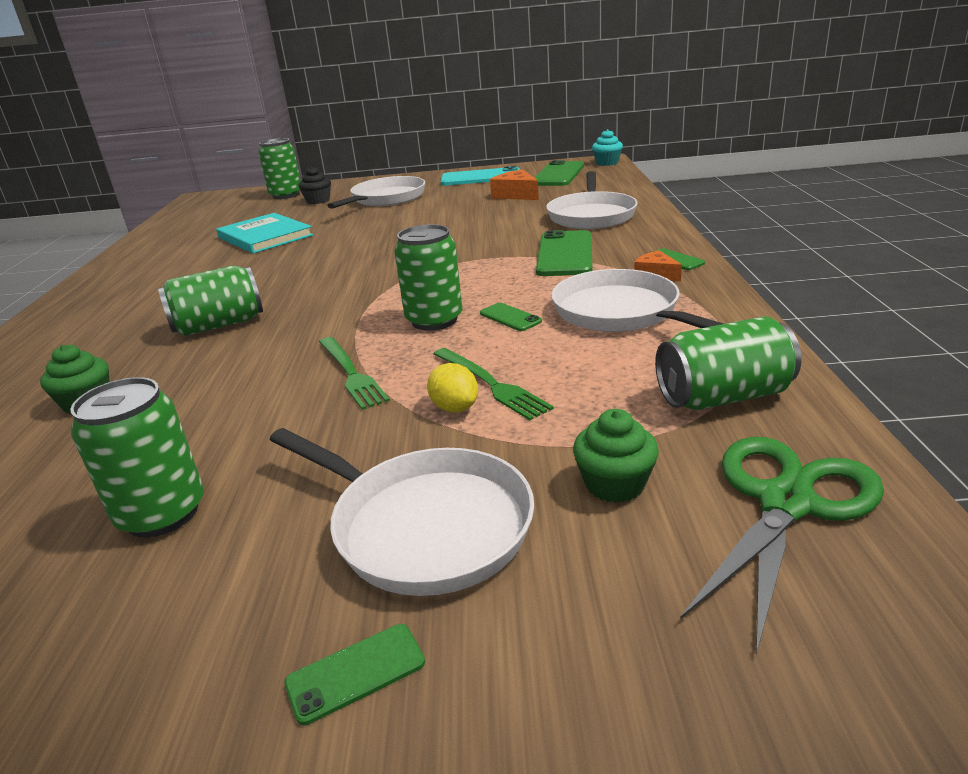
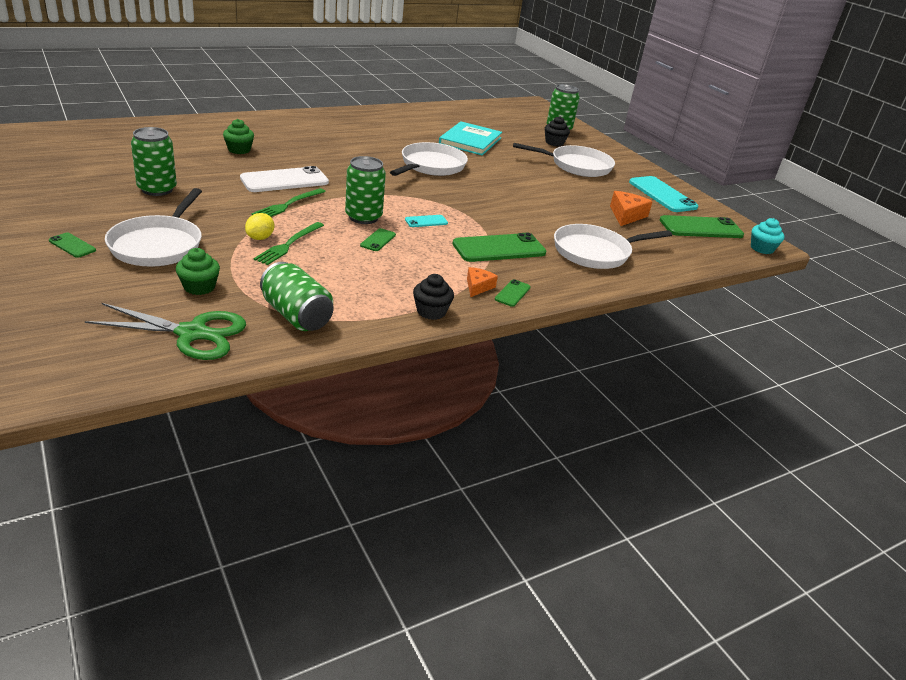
camera: 55 degrees right, 5 degrees up
green can [158,265,263,336] -> none
white pan [551,269,724,332] -> white pan moved to [390,142,468,176]
none -> white phone [240,166,329,192]
none -> turquoise phone [405,215,448,227]
none -> black cupcake [413,274,454,320]

